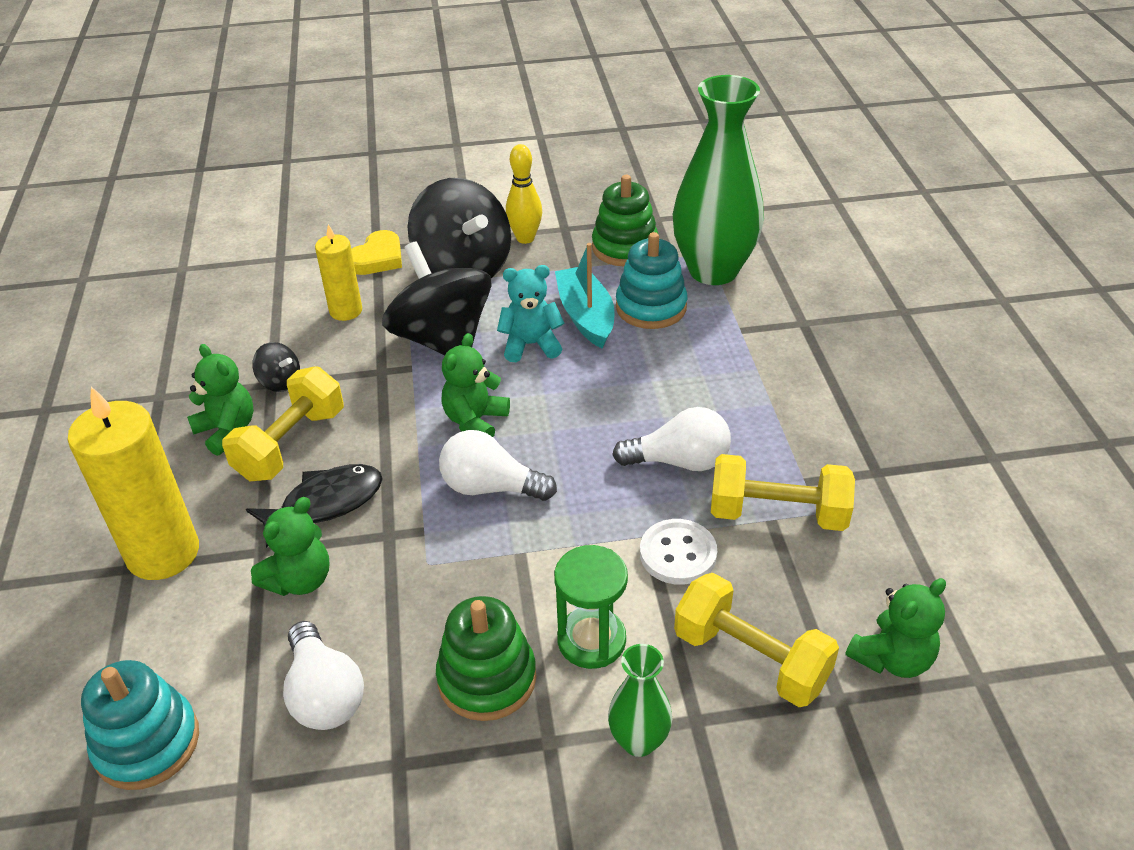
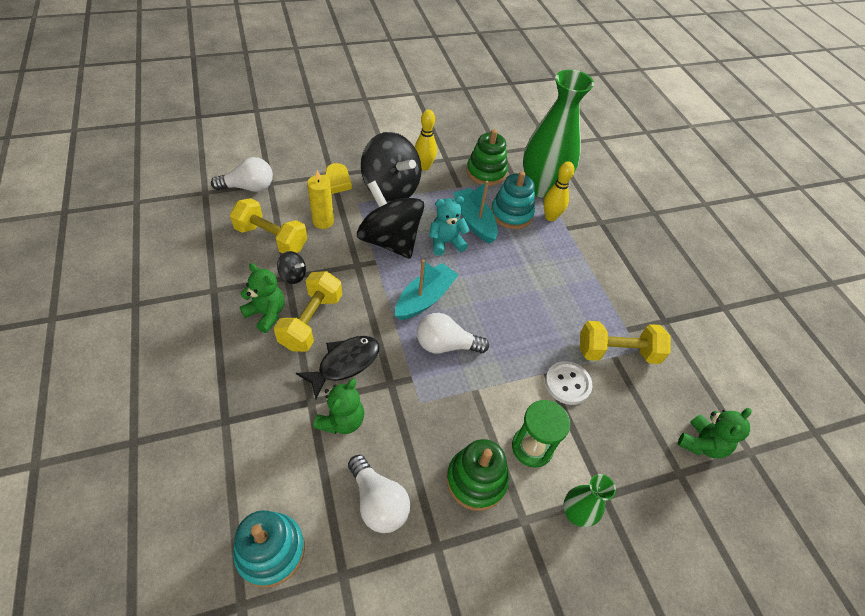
camera: 15 degrees left, 10 degrees up
yellow candle [68,386,199,580] -> none
green teddy bear [441,333,510,437] -> turquoise boat [395,259,459,320]
white light bulb [612,407,731,471] -> white light bulb moved to [211,157,273,192]
yellow dumbbell [674,573,839,707] -> yellow dumbbell moved to [230,198,307,253]
none -> yellow bowling pin [543,161,574,221]

